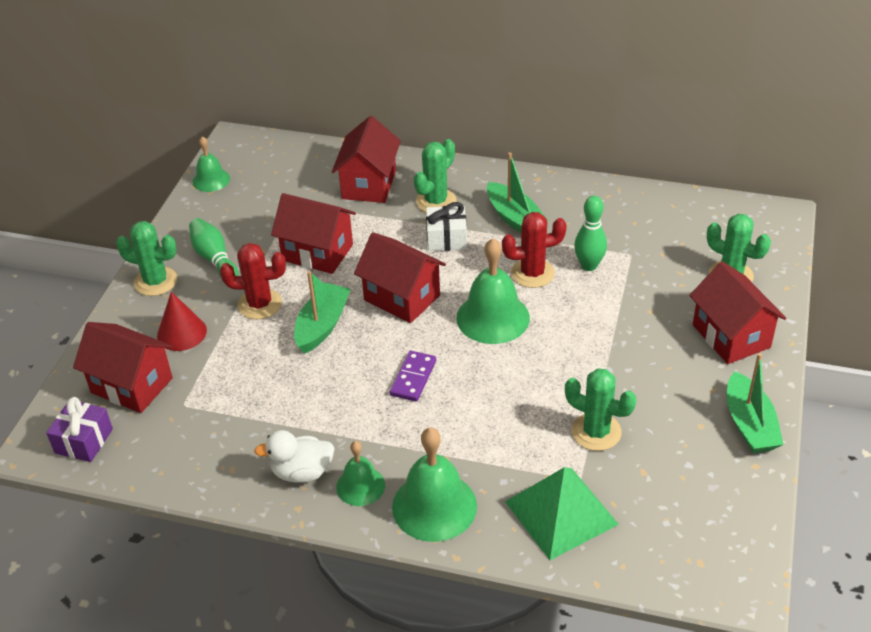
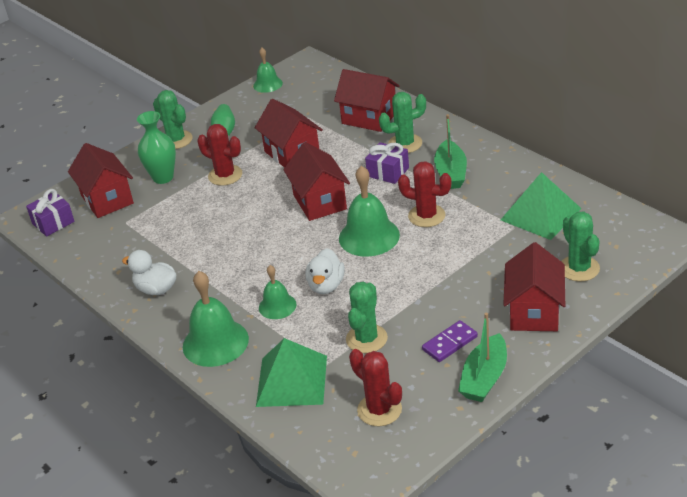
camera: 35 degrees right, 5 degrees down
red cone [157,292,207,351] -> green vase [137,111,176,184]
green boat [294,271,351,354] -> none
red house [332,116,401,203] -> red house turned 75 degrees clockwise [334,69,399,132]
green bell [336,441,385,506] -> green bell moved to [259,265,297,319]
purple domino [390,351,436,402] -> purple domino moved to [422,320,478,362]
white gift [426,202,467,251] -> purple gift [365,142,409,184]
green cactus [565,368,636,451] -> green cactus turned 45 degrees clockwise [346,282,388,353]
green bowling pin [574,196,607,271] -> none
none -> white duck [305,248,345,294]
none -> red cactus [349,349,402,426]
none -> green pyramid [501,172,582,240]

